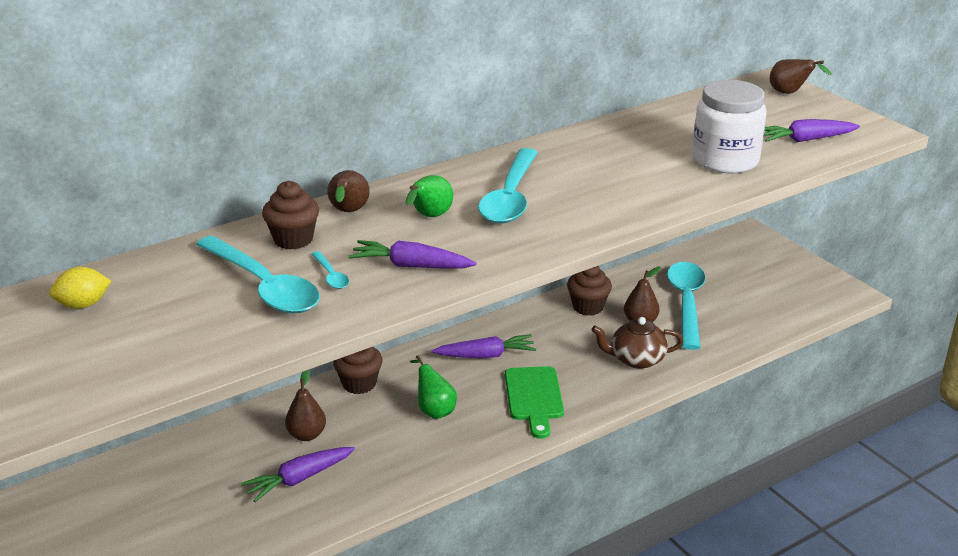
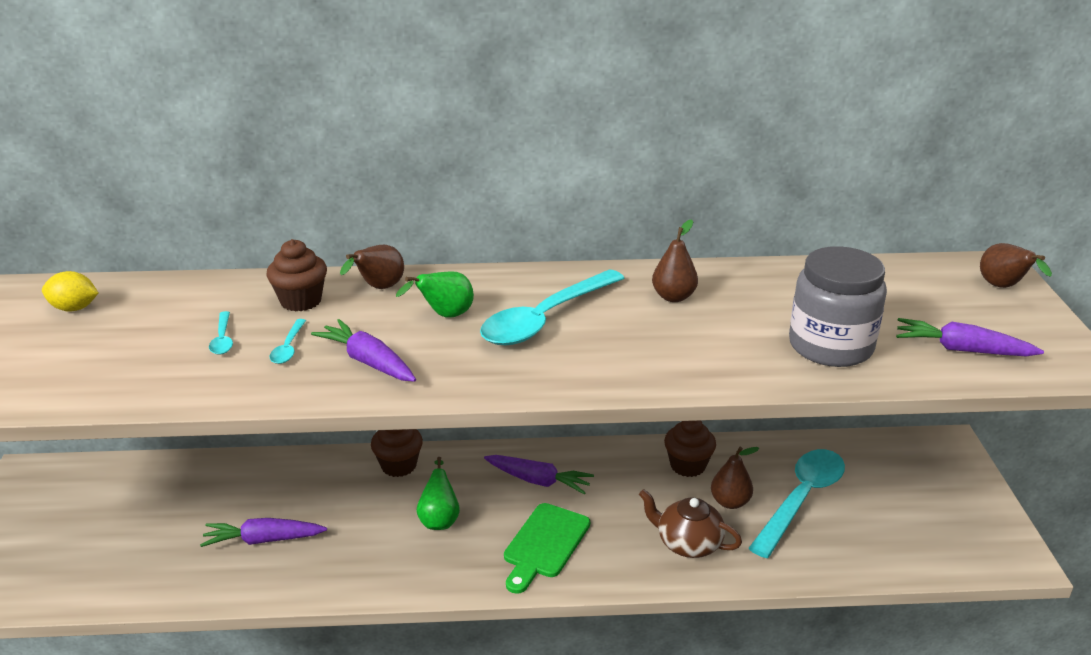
camera: 30 degrees right, 0 degrees up
turquoise spoon [196,236,320,314] -> turquoise spoon [209,311,233,355], size x0.42
brown pear [285,370,326,441] -> brown pear moved to [652,219,698,302]
white jar [692,80,767,174] -> grey jar [789,246,887,367]

